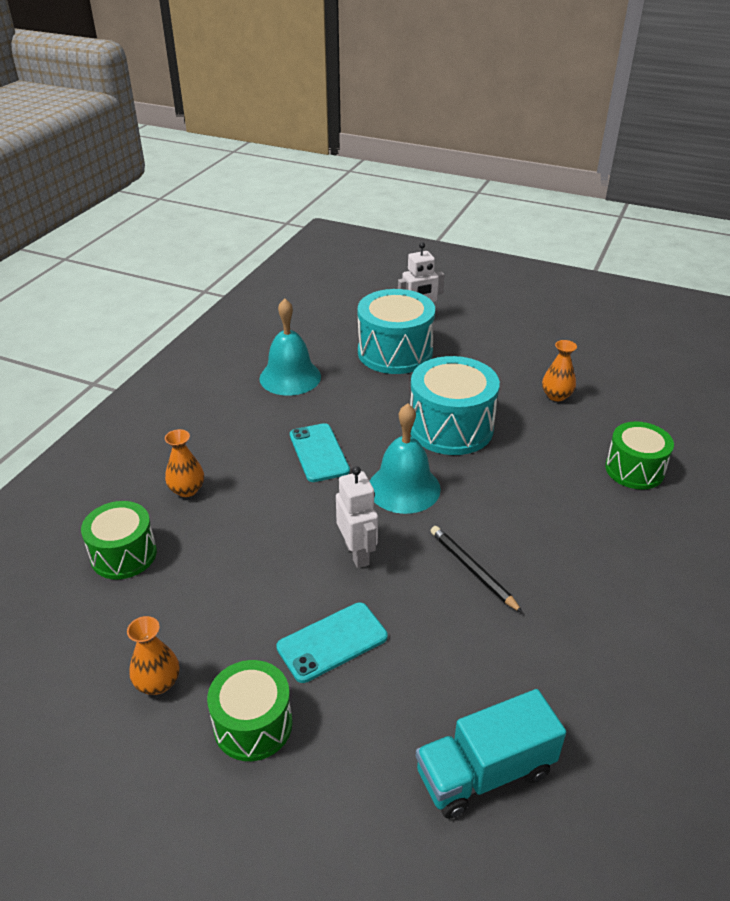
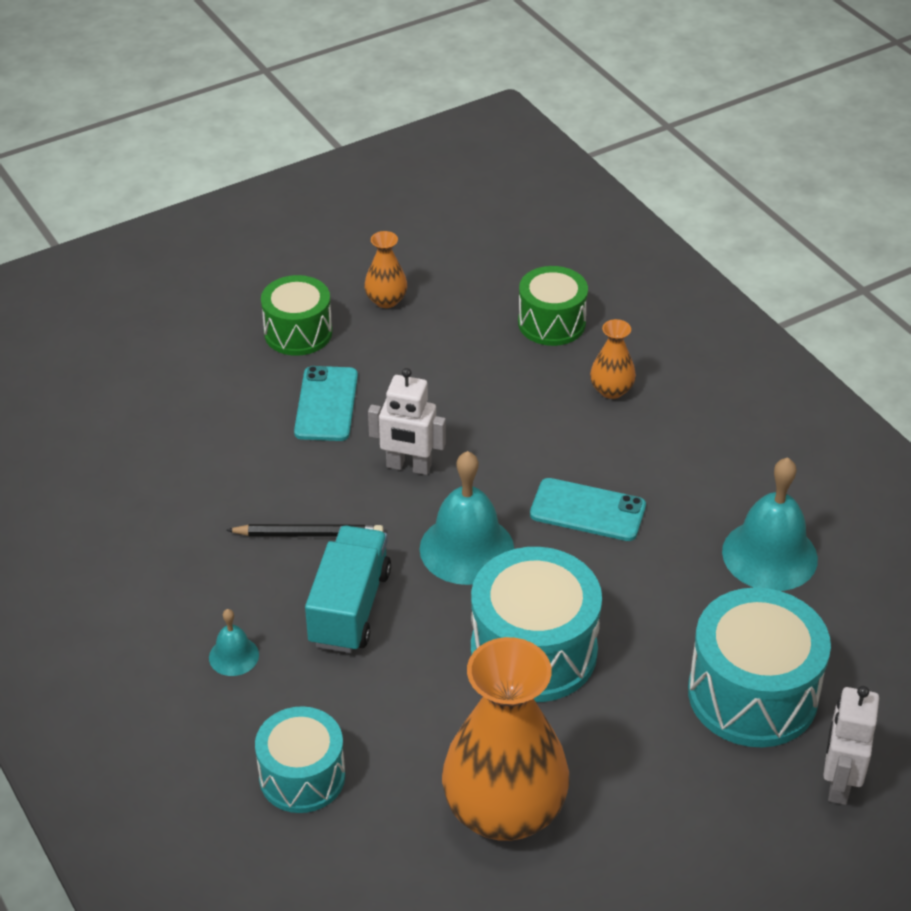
camera: 125 degrees right, 5 degrees up
turquoise truck [416,689,566,819] -> turquoise truck moved to [305,526,391,653]
orange vase [542,340,577,401] -> orange vase [442,637,570,841], size x2.23
green drum [605,422,674,490] -> turquoise drum [255,706,345,813]
none -> turquoise bell [209,609,259,676]

